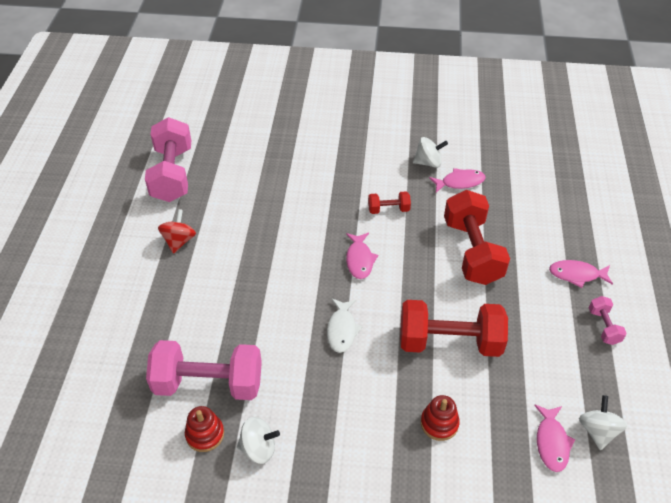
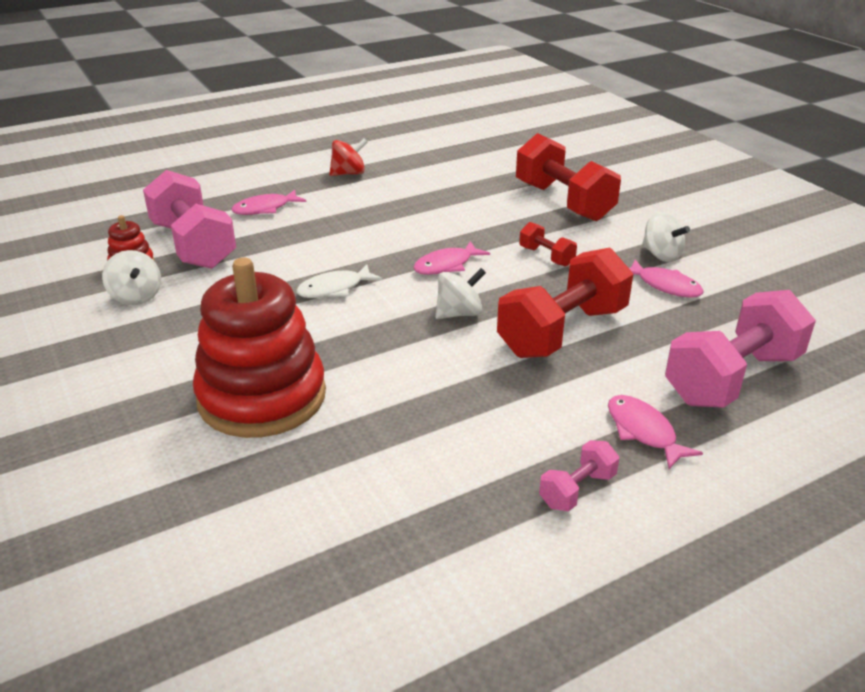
camera: 55 degrees right, 15 degrees down
pink dumbbell [145,117,191,202] -> pink dumbbell moved to [665,290,816,408]
red dumbbell [400,300,508,357] -> red dumbbell moved to [516,133,621,221]
red stacking toy [421,395,460,441] -> red stacking toy [193,258,326,438], size x2.31
pink fish [534,404,576,472] -> pink fish moved to [232,190,307,215]
white spinning top [579,395,628,450] -> white spinning top moved to [435,268,486,319]

